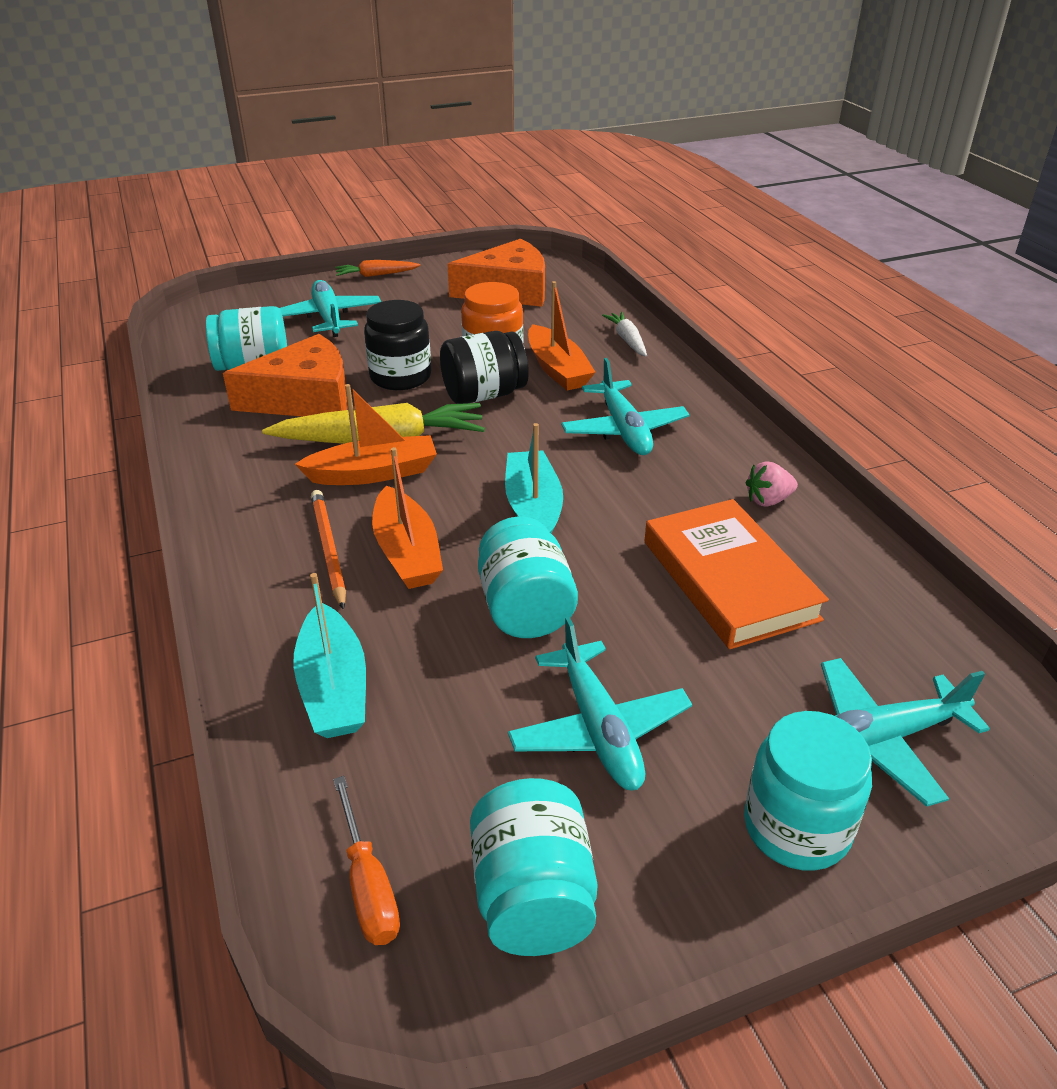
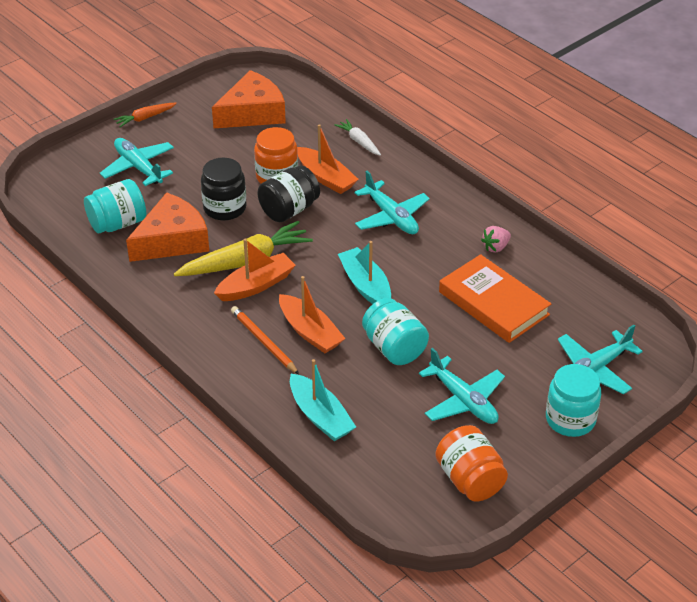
camera: 20 degrees left, 5 degrees up
orange screwdriver [333,776,400,945] -> none
turquoise jar [470,778,598,956] -> orange jar [435,425,508,501]

